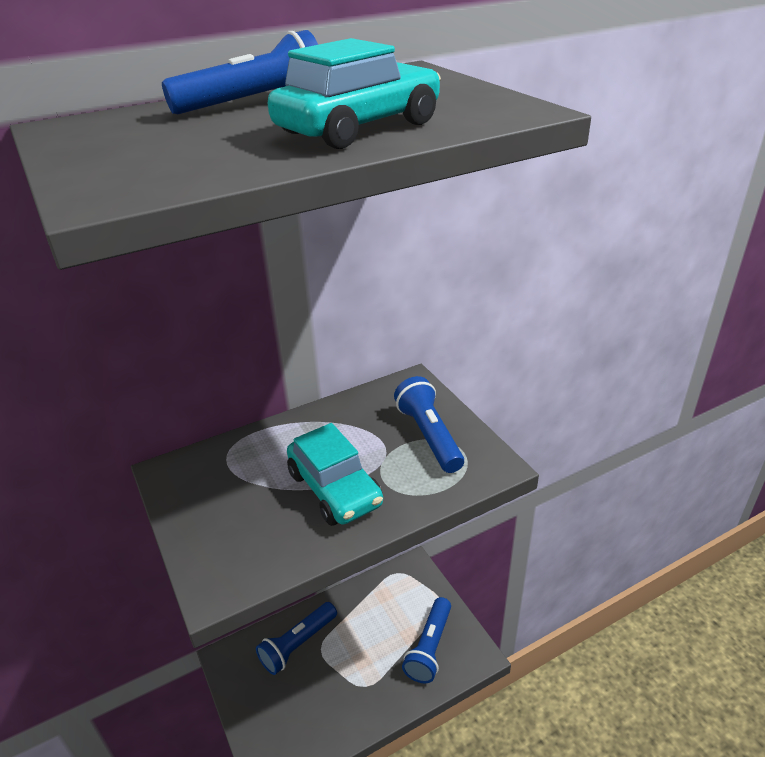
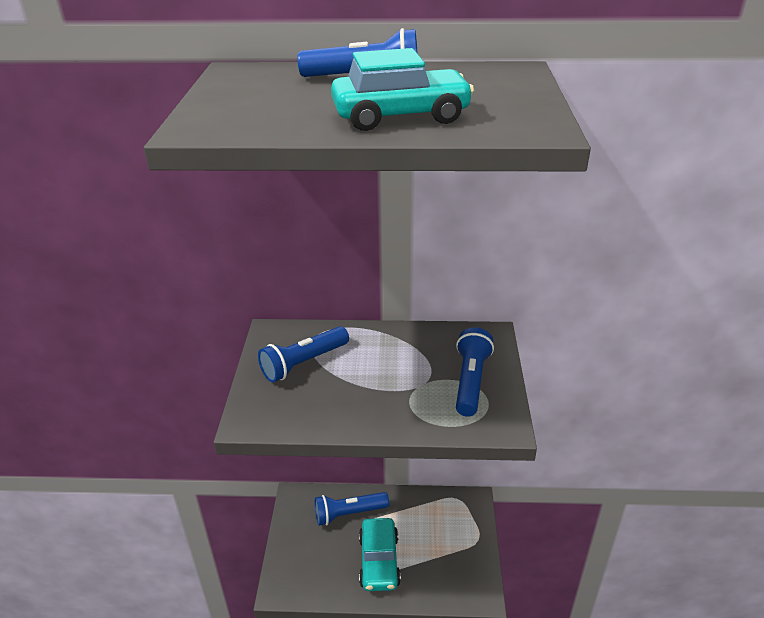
camera: 30 degrees right, 0 degrees up
turquoise car [287,423,383,526] -> turquoise car moved to [359,518,401,591]
blue flashlight [402,597,451,683] -> blue flashlight moved to [258,326,349,382]

